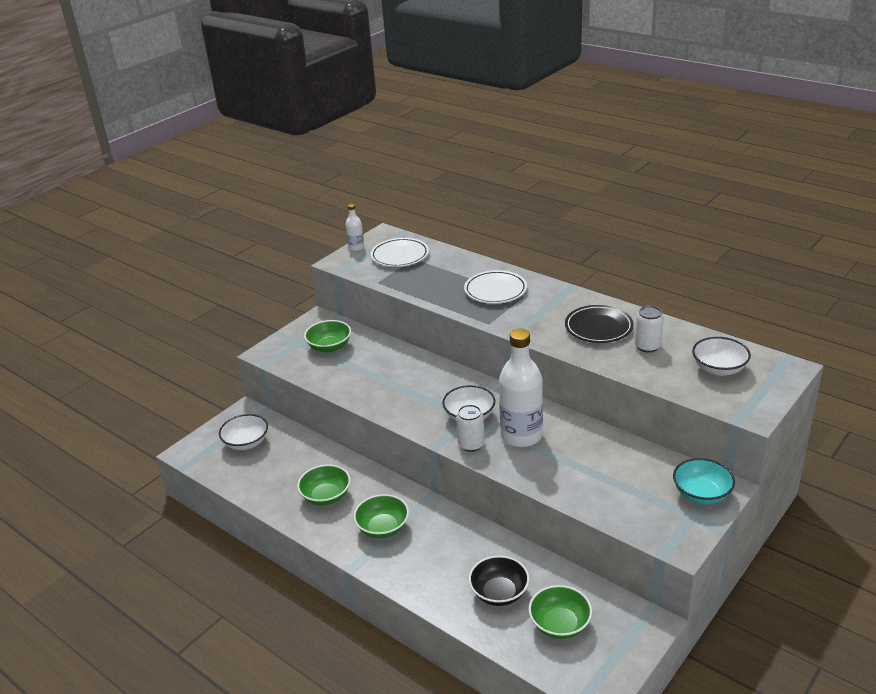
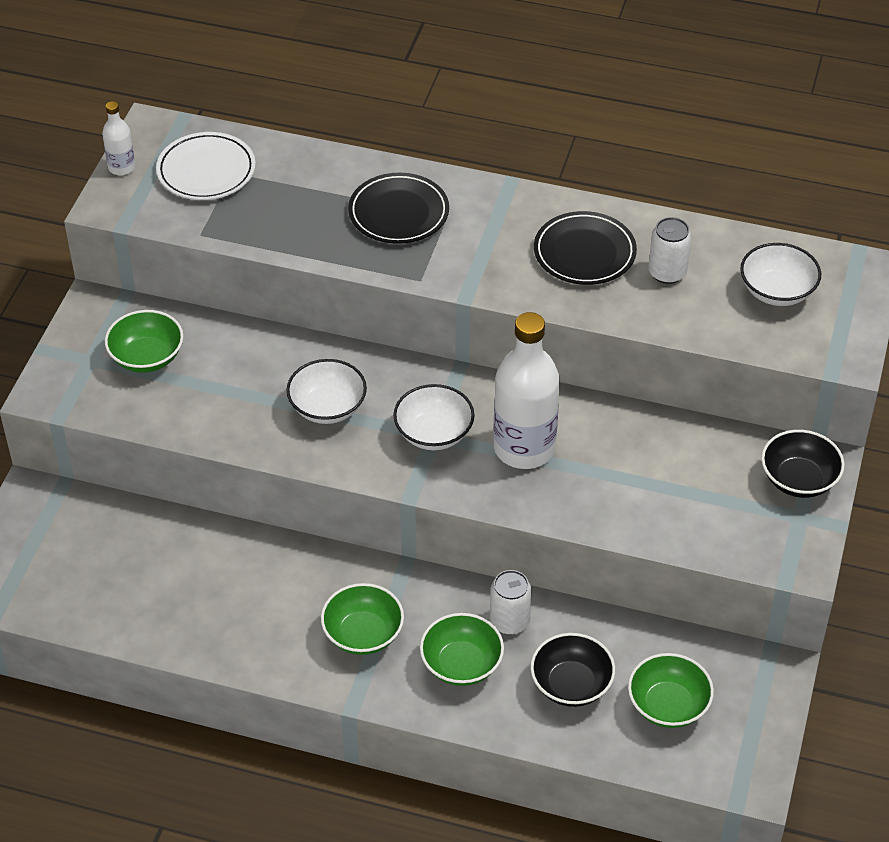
camera: 25 degrees left, 15 degrees up
white bowl [219,414,268,450] -> white bowl moved to [286,359,367,424]
green bowl [297,465,350,506] -> green bowl moved to [420,613,504,686]
white can [456,405,485,452] -> white can moved to [490,570,532,635]
white plate [464,270,527,304] -> black plate [348,173,449,244]
turquoise bowl [673,458,735,504] -> black bowl [761,430,845,498]

